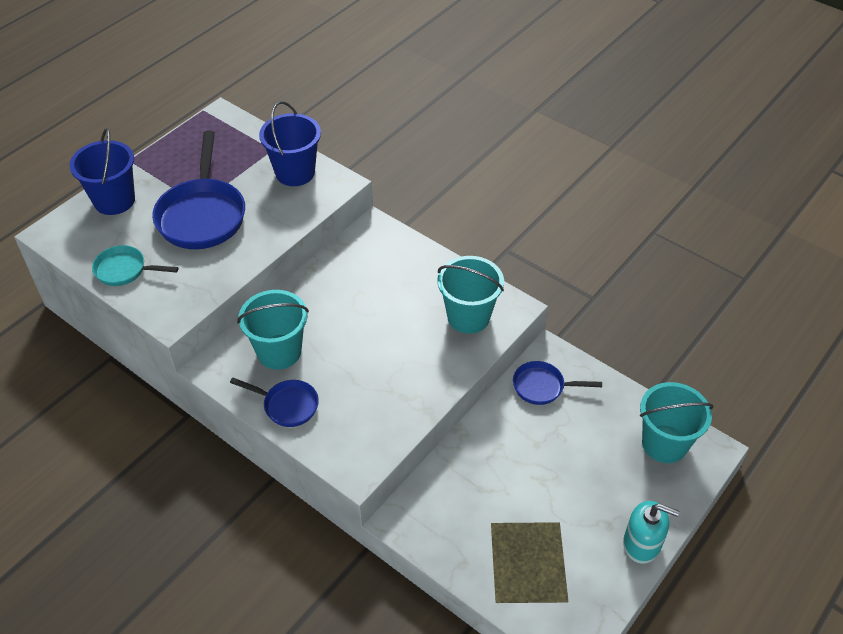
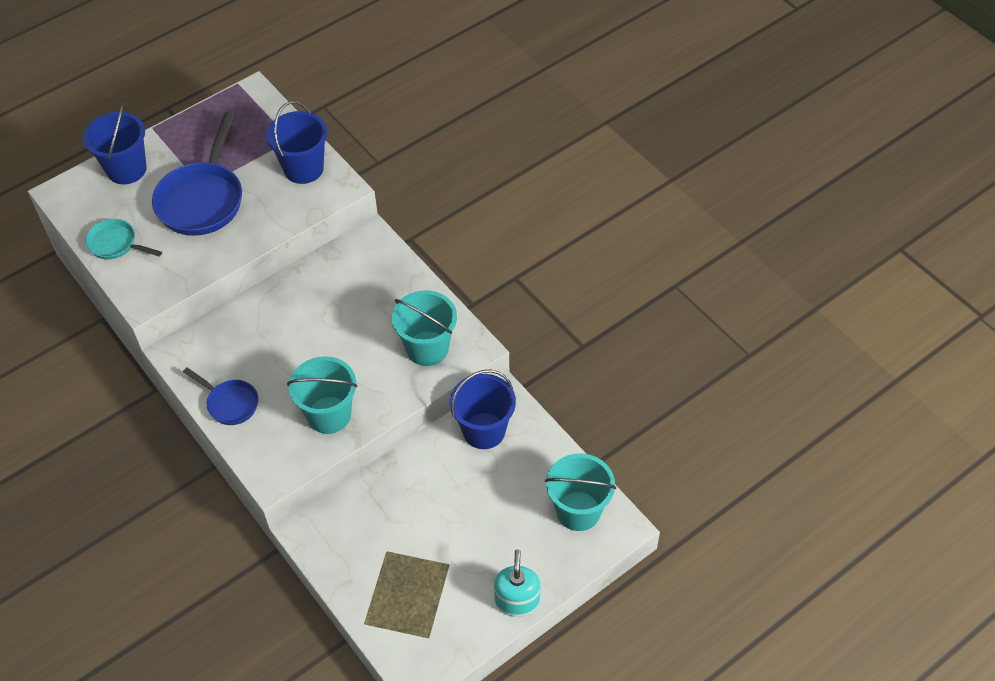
camera: 15 degrees right, 5 degrees up
turquoise bucket [237,290,309,370] -> turquoise bucket moved to [287,356,358,434]
blue pan [513,361,602,405] -> blue bucket [450,370,516,449]
turquoise soap dispenser [623,501,679,564] -> turquoise soap dispenser turned 120 degrees counterclockwise [494,549,540,617]

